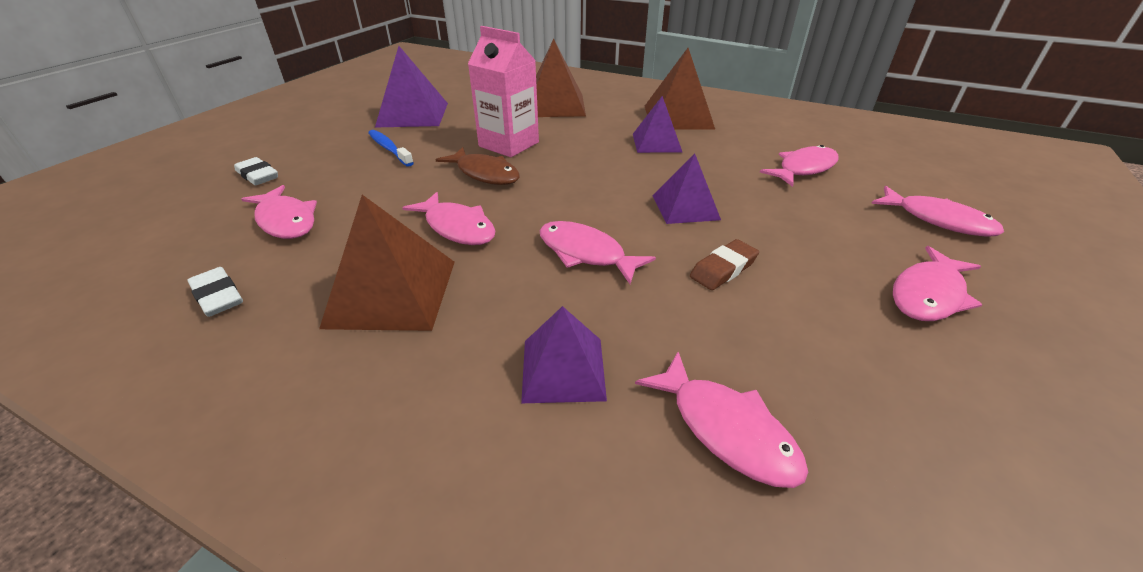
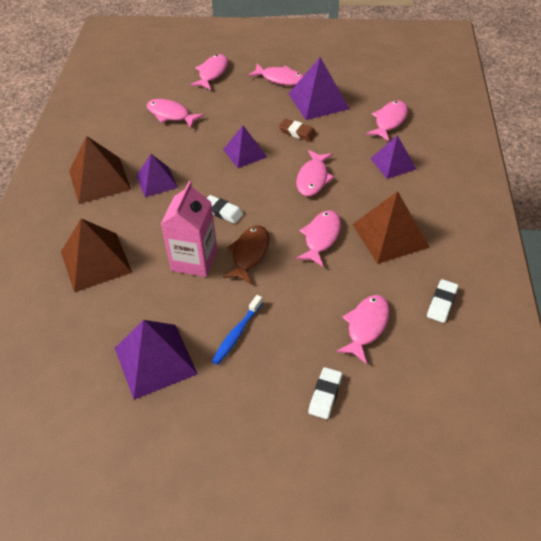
camera: 110 degrees left, 10 degrees up
none -> white eraser [207,195,243,224]
none -> purple pyramid [288,57,350,120]

